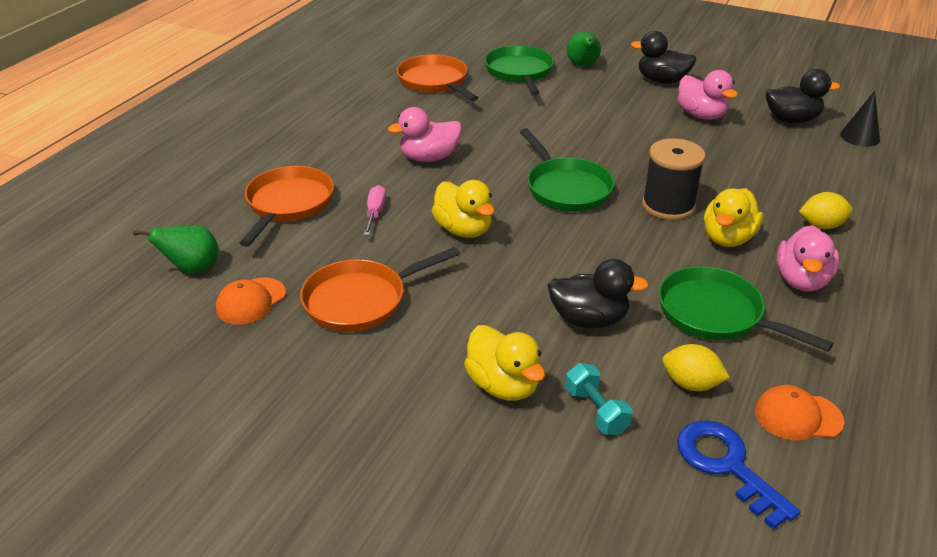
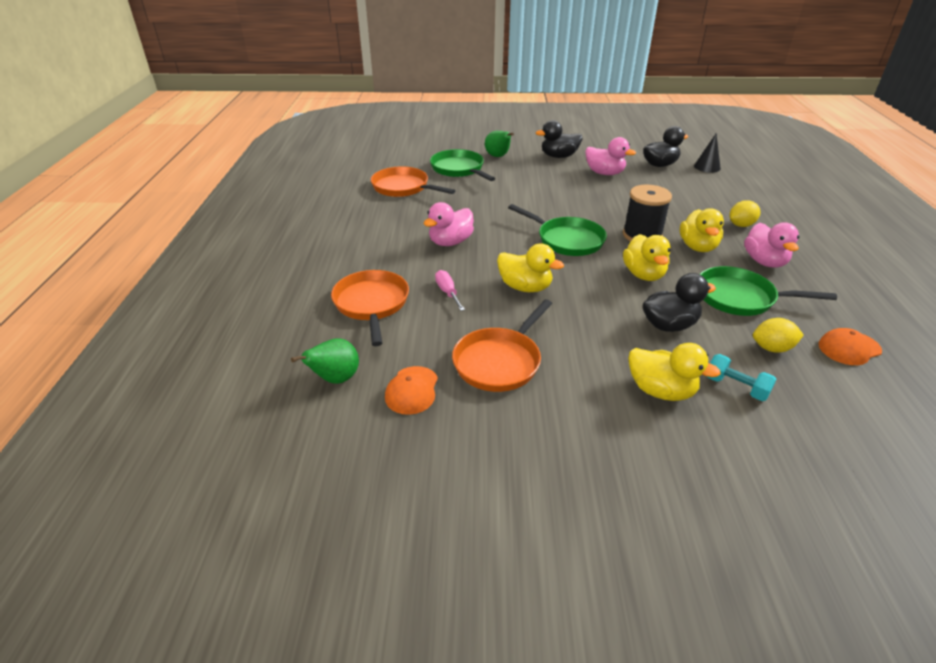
camera: 25 degrees left, 0 degrees up
blue key [677,420,800,530] -> none
none -> yellow duck [623,234,671,281]

